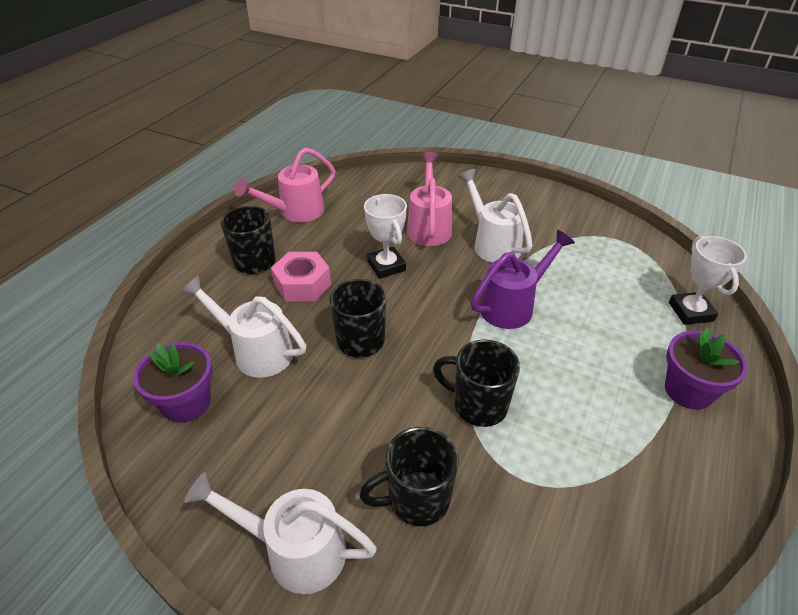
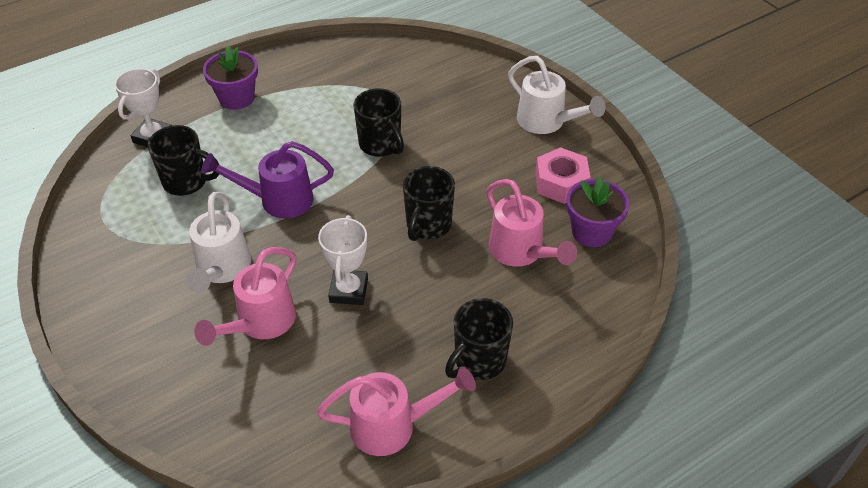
camera: 150 degrees left, 5 degrees up
white watering can [181,275,306,378] -> pink watering can [486,179,577,267]
pink nut [271,252,331,302] -> pink nut moved to [535,147,591,204]
black mug [359,427,459,526] -> black mug moved to [148,125,220,196]

